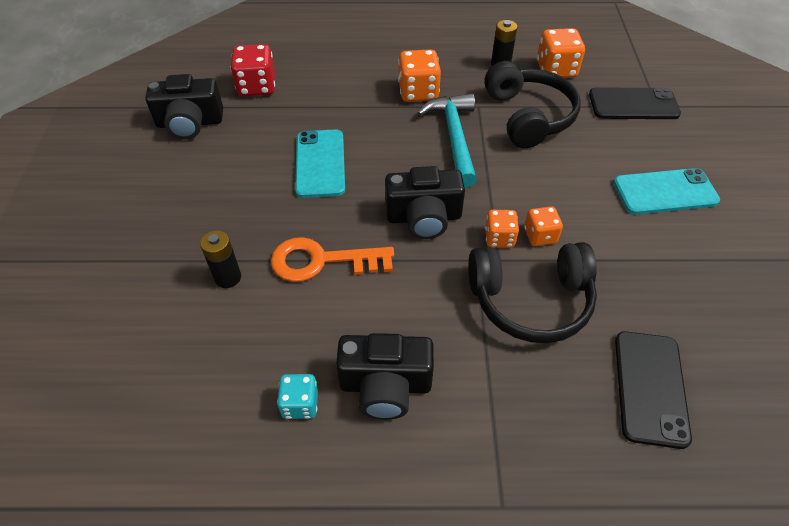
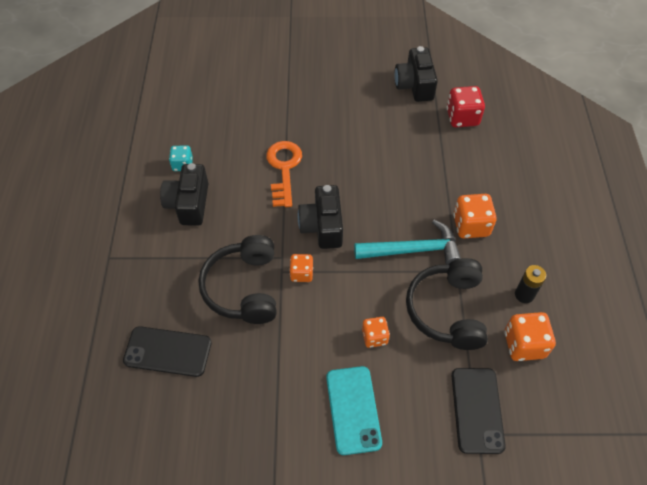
camera: 90 degrees right, 5 degrees up
black battery [200,230,241,288] -> none
turquoise phone [295,129,345,198] -> none
black headphones [484,61,581,148] -> black headphones turned 105 degrees clockwise [406,258,488,350]
orange dice [524,206,563,246] -> orange dice moved to [362,317,390,348]

